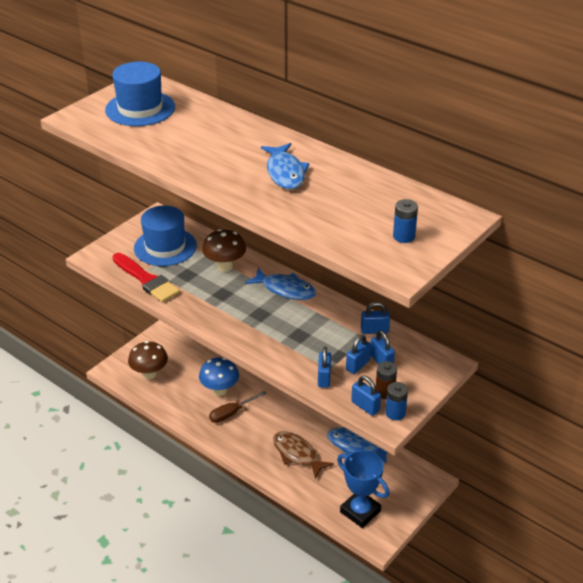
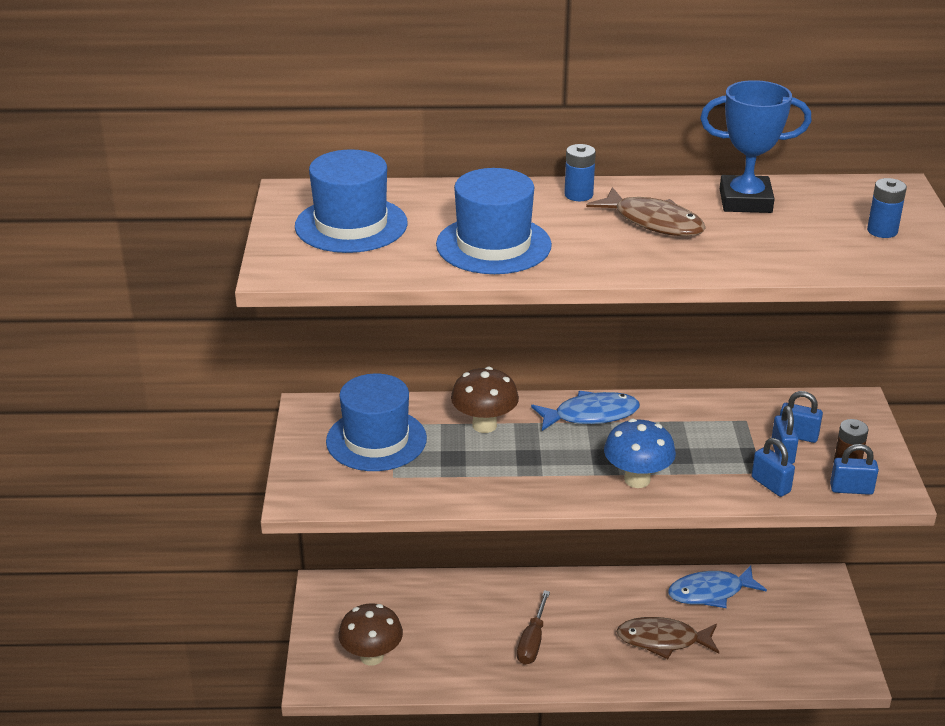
camera: 40 degrees left, 5 degrees down
red brush [112,253,180,303] -> none
blue mushroom [199,357,239,396] -> blue mushroom moved to [604,419,676,488]
blue fish [261,143,310,189] -> brown fish [586,187,706,236]
blue trophy [337,450,389,528] -> blue trophy moved to [700,80,812,213]
blue padlock [361,302,390,334] -> none
blue battery [385,382,408,420] -> blue battery moved to [564,144,596,201]
none -> blue hat [436,168,552,274]

